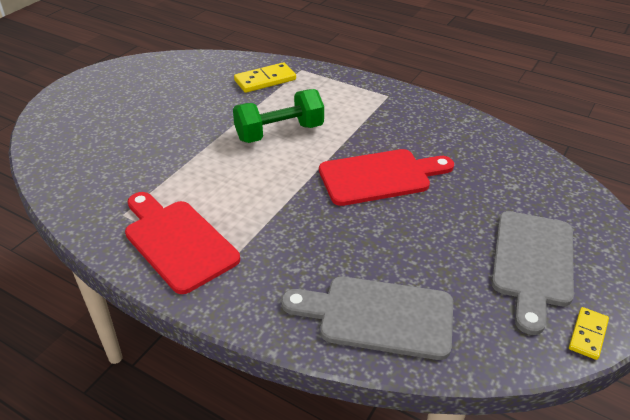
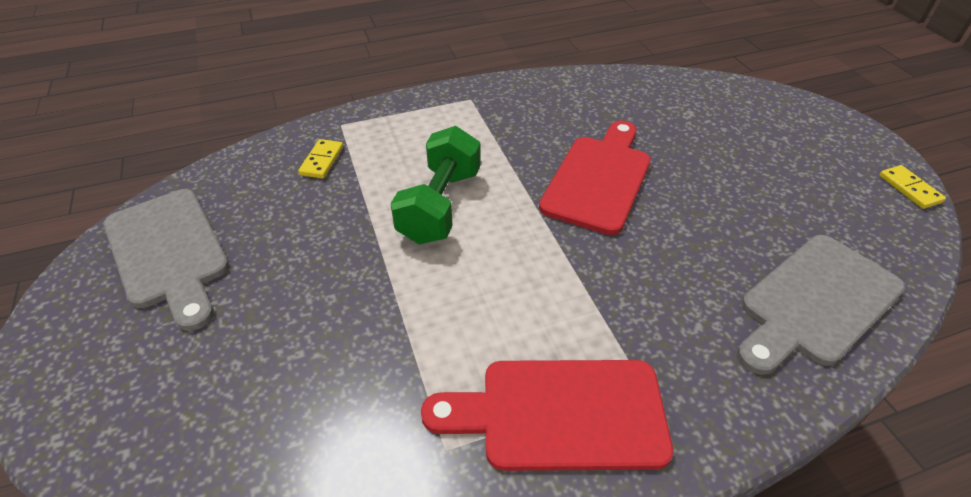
camera: 50 degrees left, 5 degrees up
yellow domino [234,62,296,93] -> yellow domino [298,139,343,178], size x0.63
grey cutting board [492,211,574,335] -> grey cutting board moved to [104,189,229,331]

